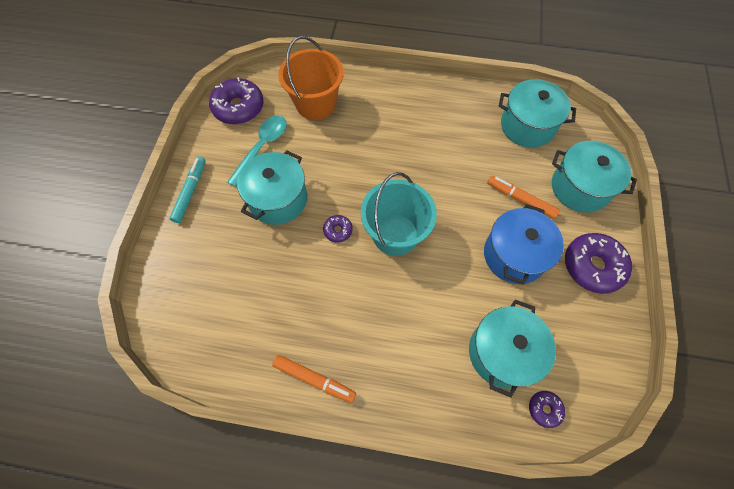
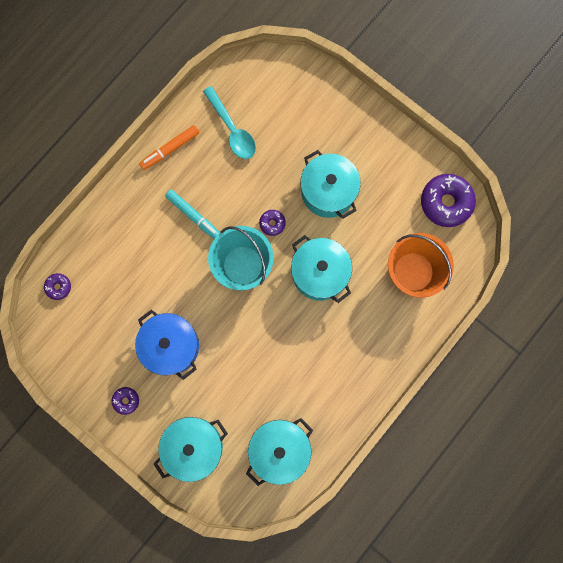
camera: 120 degrees right, 15 degrees up
turquoise marker [169,156,206,223] -> turquoise marker moved to [165,190,220,239]
turquoise spoon [227,115,287,187] -> turquoise spoon moved to [203,86,256,159]
turquoise pot [469,299,556,398] -> turquoise pot moved to [291,235,352,303]
orange marker [487,176,560,219] -> none
purple donut [565,233,632,294] -> purple donut [112,387,139,415], size x0.49

